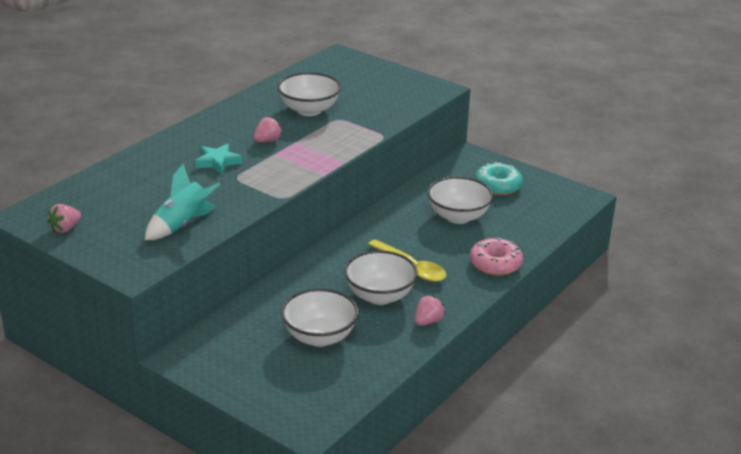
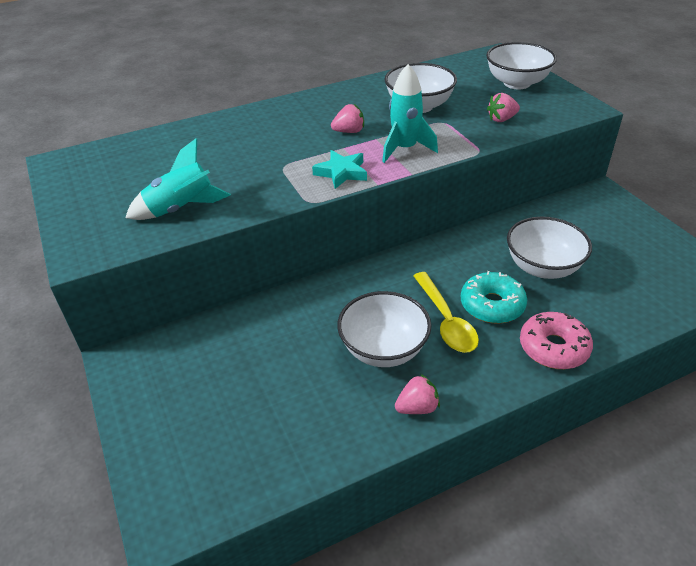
camera: 30 degrees right, 10 degrees up
pink strawberry [47,204,81,233] -> pink strawberry moved to [487,93,520,122]
turquoise star [195,144,242,174] -> turquoise star moved to [312,150,367,189]
white bowl [281,289,359,347] -> white bowl moved to [486,42,557,89]
turquoise donut [475,162,523,195] -> turquoise donut moved to [461,271,527,324]
none -> turquoise rocket [382,64,438,163]

